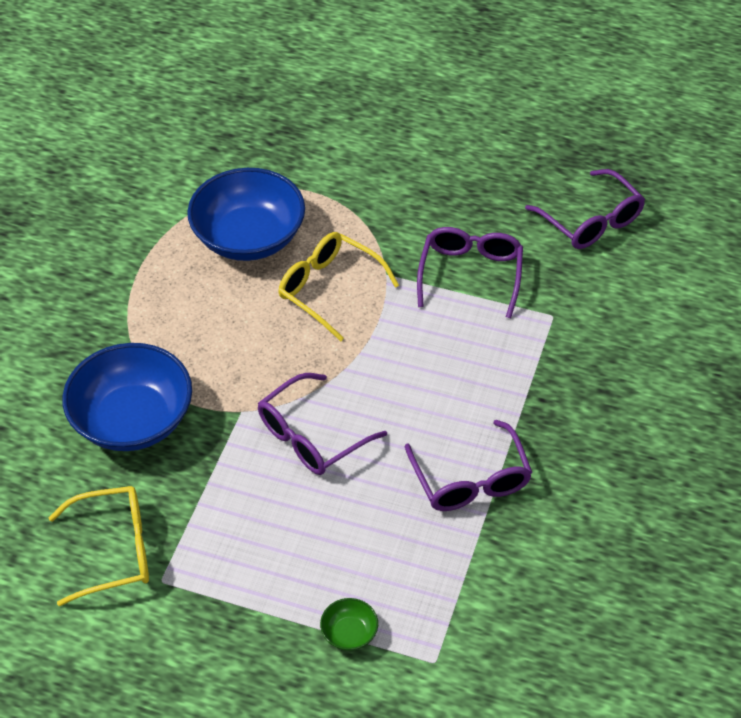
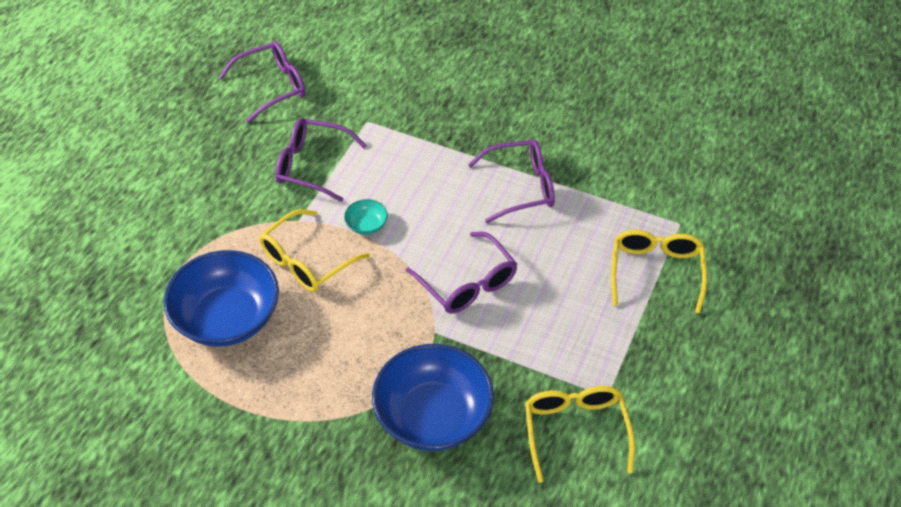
camera: 85 degrees left, 0 degrees up
green bowl [320,598,378,651] -> yellow glasses [611,230,707,314]
none -> turquoise bowl [344,199,388,235]

